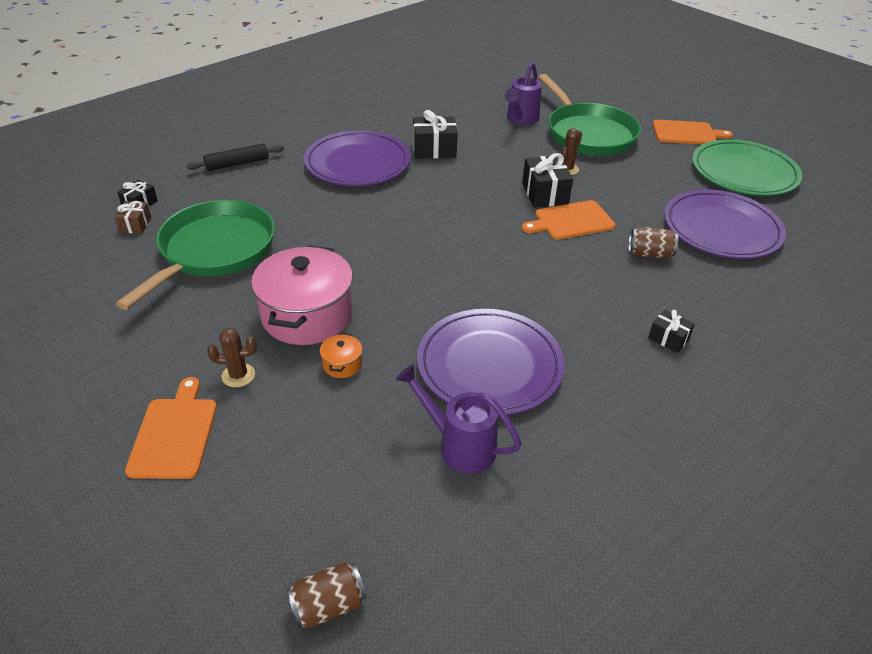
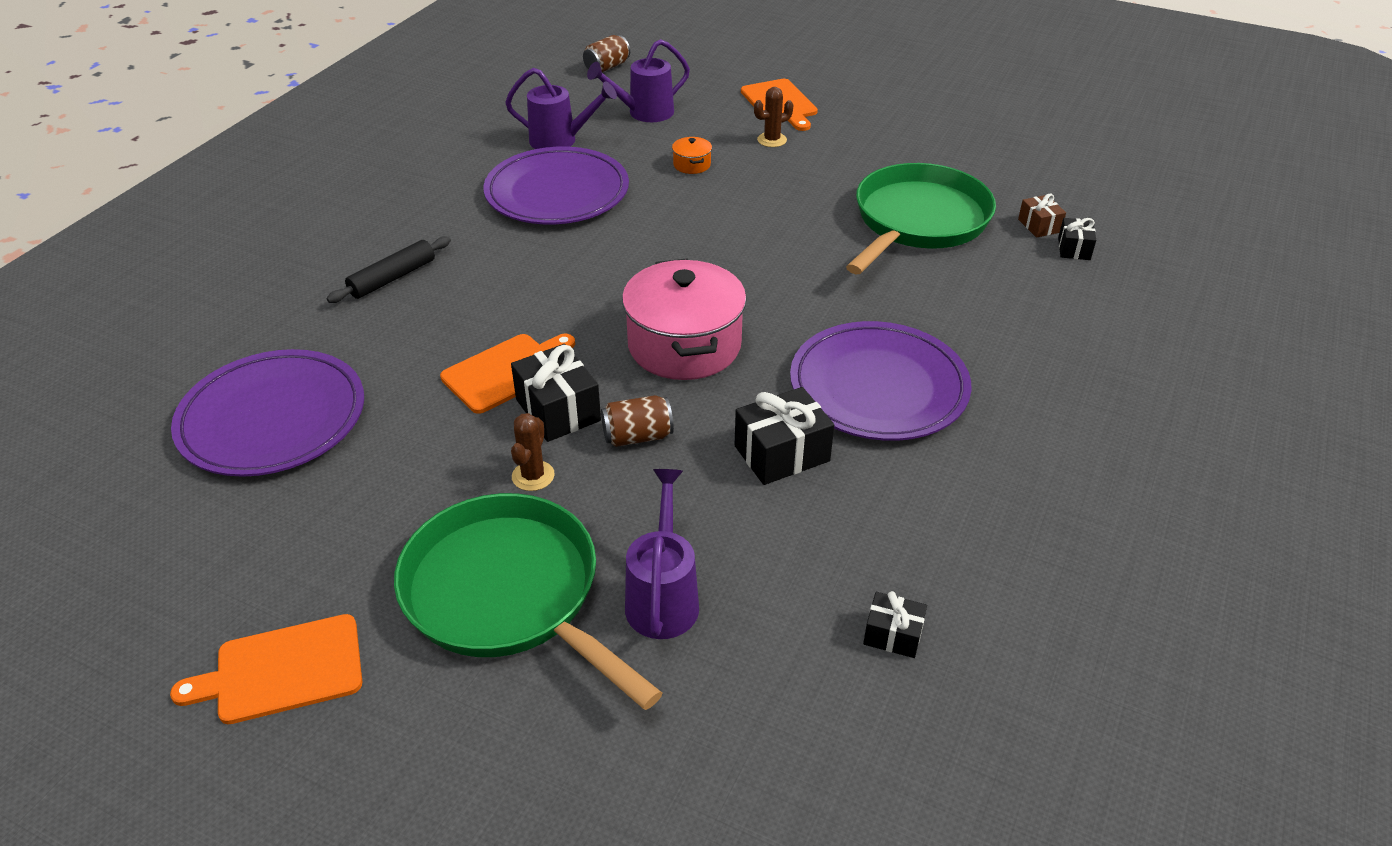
camera: 160 degrees right, 0 degrees up
green pan [116,200,275,310] -> green pan turned 150 degrees counterclockwise [846,163,996,274]
black rolling pin [187,143,284,171] -> black rolling pin moved to [327,236,451,303]
pink pot [251,245,353,345] -> pink pot moved to [622,258,747,380]
brown can [628,227,678,259] -> brown can moved to [601,395,674,447]
black gift [648,309,695,353] -> black gift moved to [863,591,927,658]
green plate [692,139,803,196] -> none
none -> purple watering can [587,39,690,122]

